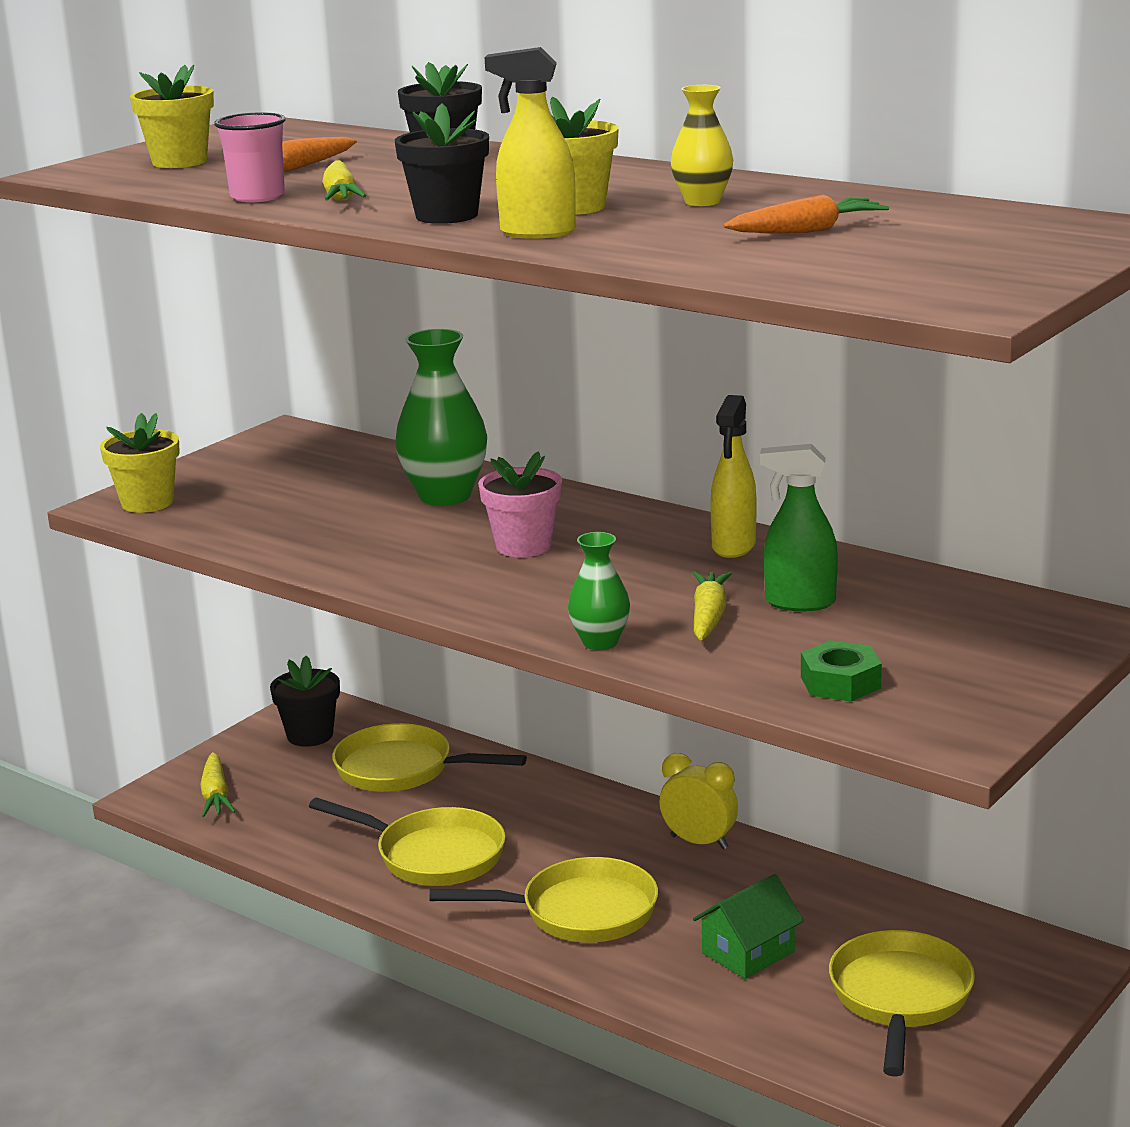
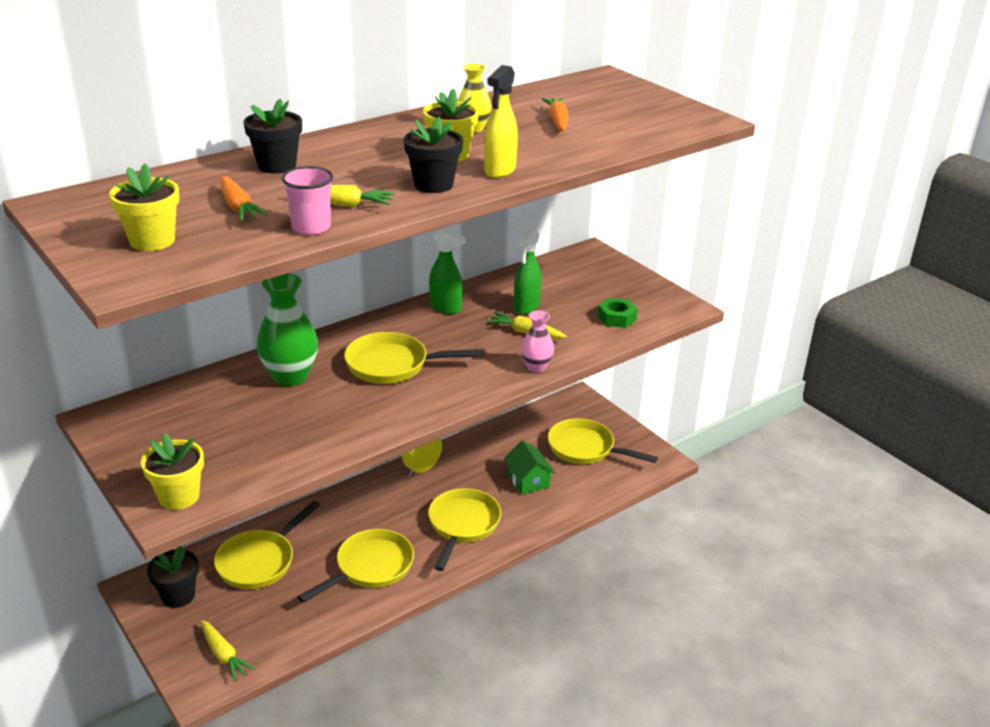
camera: 75 degrees left, 10 degrees up
yellow carrot [200,752,236,817] -> yellow carrot turned 45 degrees clockwise [201,620,255,681]
pink flower pot [478,451,562,557] -> yellow pan [344,332,484,384]
green vase [568,532,630,650] -> pink vase [521,310,554,372]
yellow spray bottle [710,395,757,558] -> green spray bottle [429,228,466,314]

